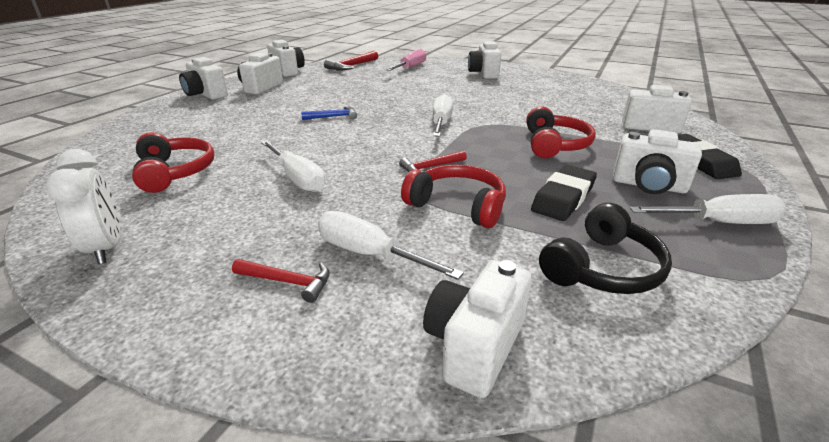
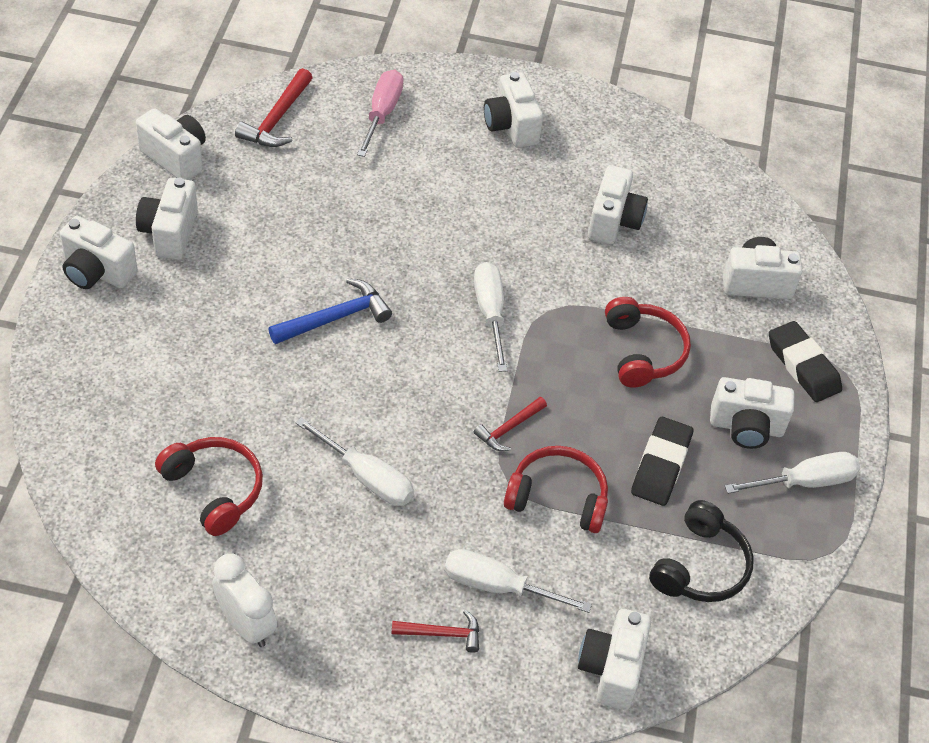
camera: 20 degrees left, 20 degrees up
blue hammer [301,106,357,120] -> blue hammer [269,278,392,344], size x1.56
none -> white camera [588,165,648,245]

